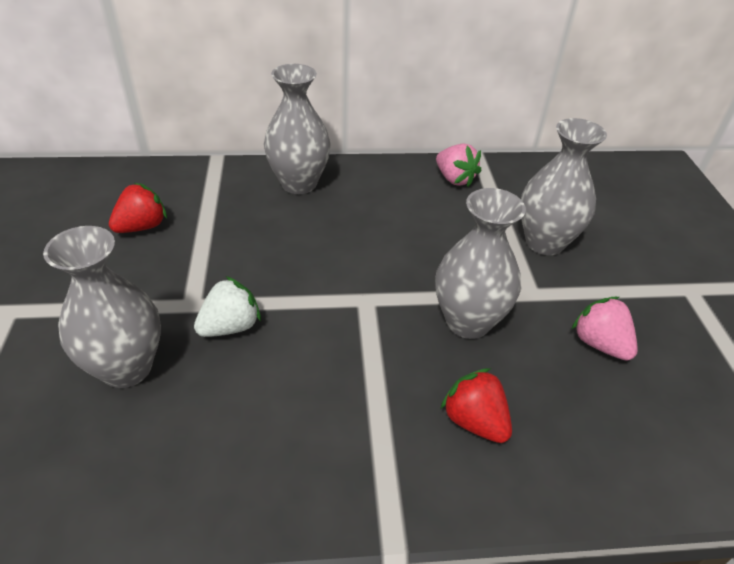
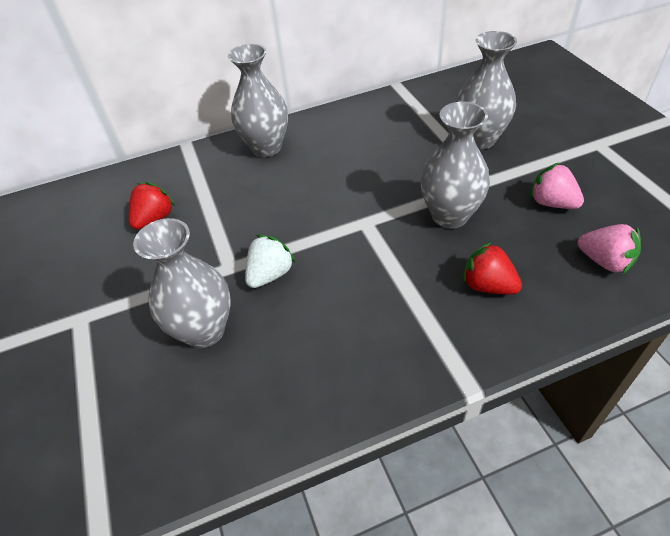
camera: 10 degrees left, 5 degrees up
pink strawberry [436,143,481,187] -> pink strawberry moved to [578,224,641,274]

